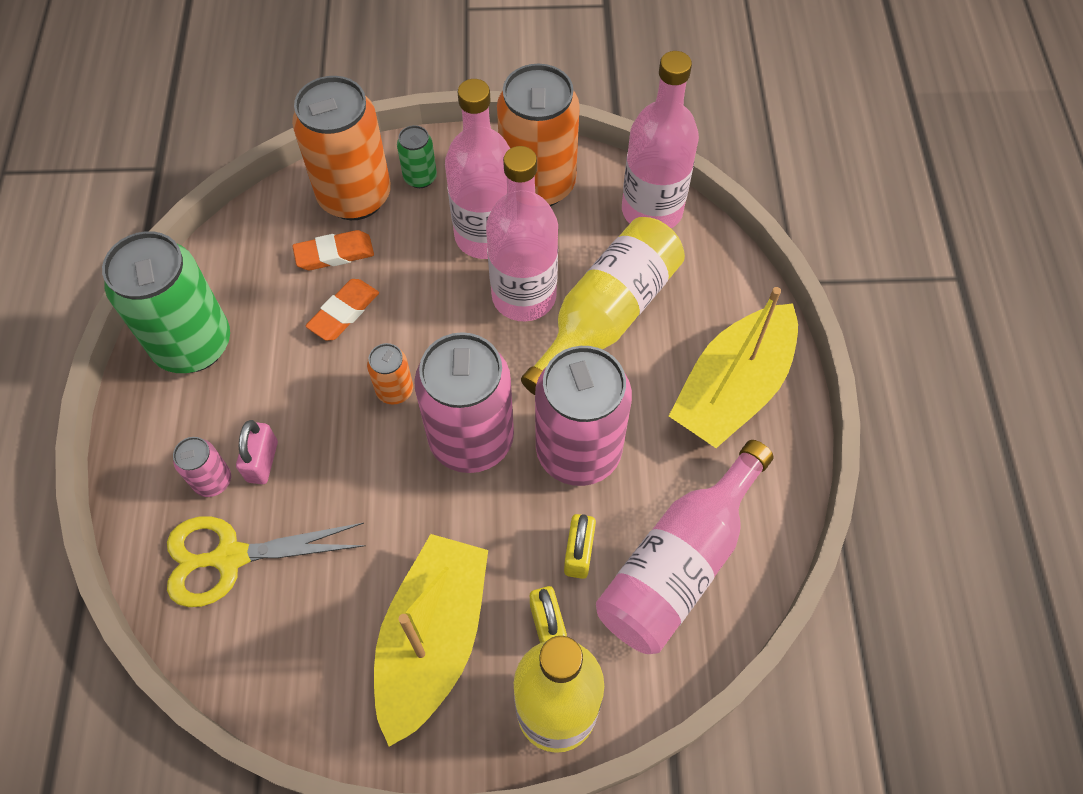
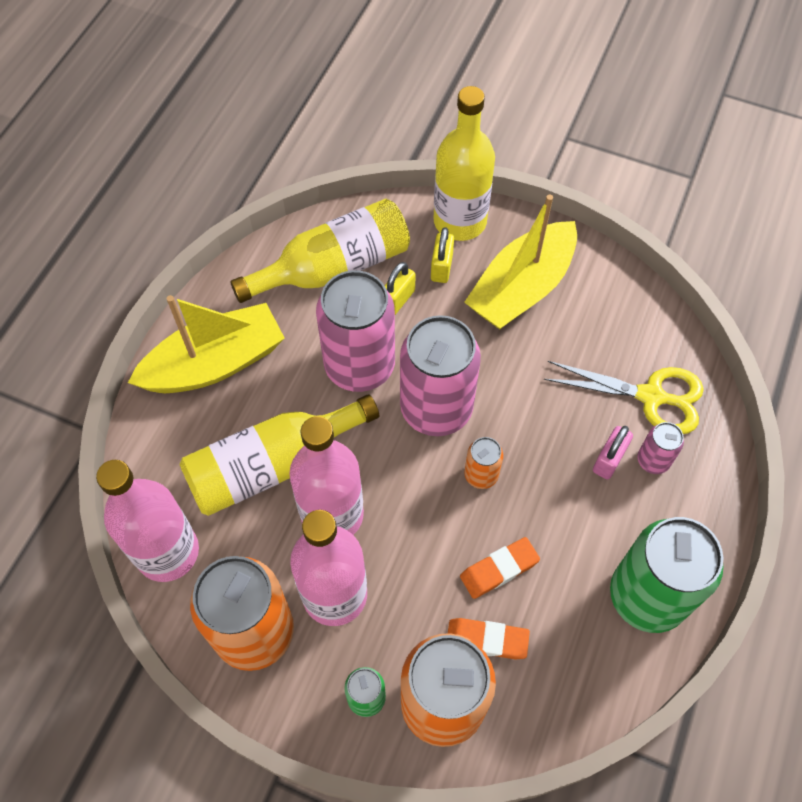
camera: 155 degrees left, 0 degrees up
pink bottle [596,440,773,654] -> yellow bottle [230,199,410,303]

